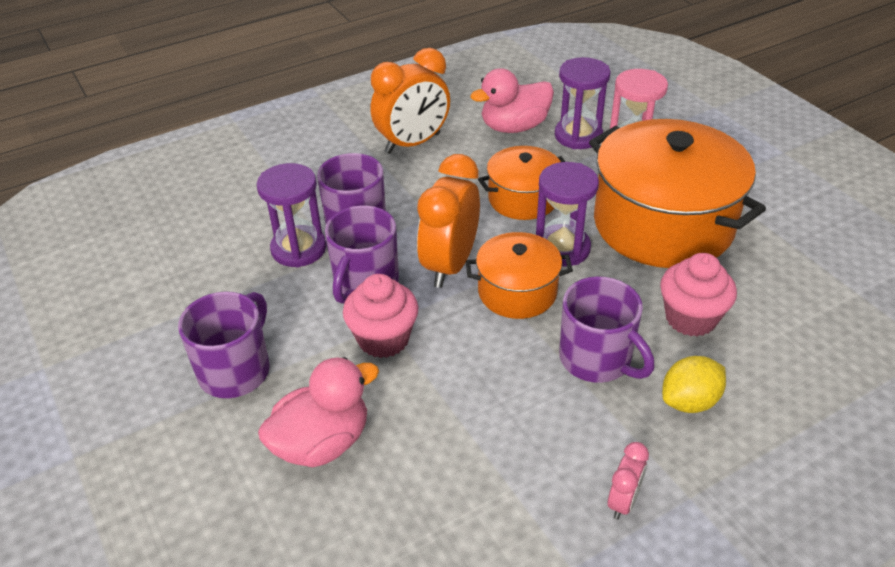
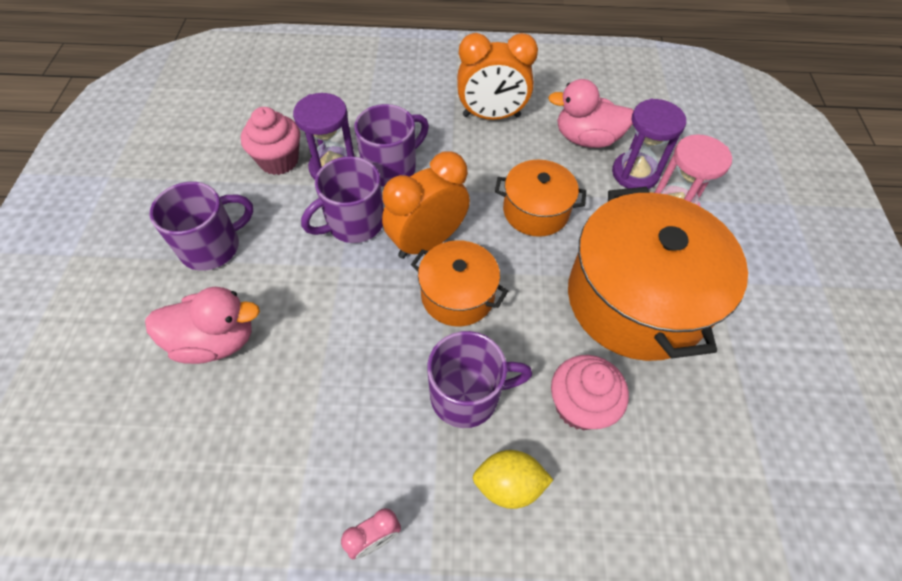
camera: 30 degrees right, 15 degrees up
pink cupcake [343,274,418,358] -> pink cupcake moved to [241,107,300,175]
purple hourglass [536,162,599,267] -> none
purple mug [559,276,654,383] -> purple mug turned 90 degrees counterclockwise [427,331,532,428]

